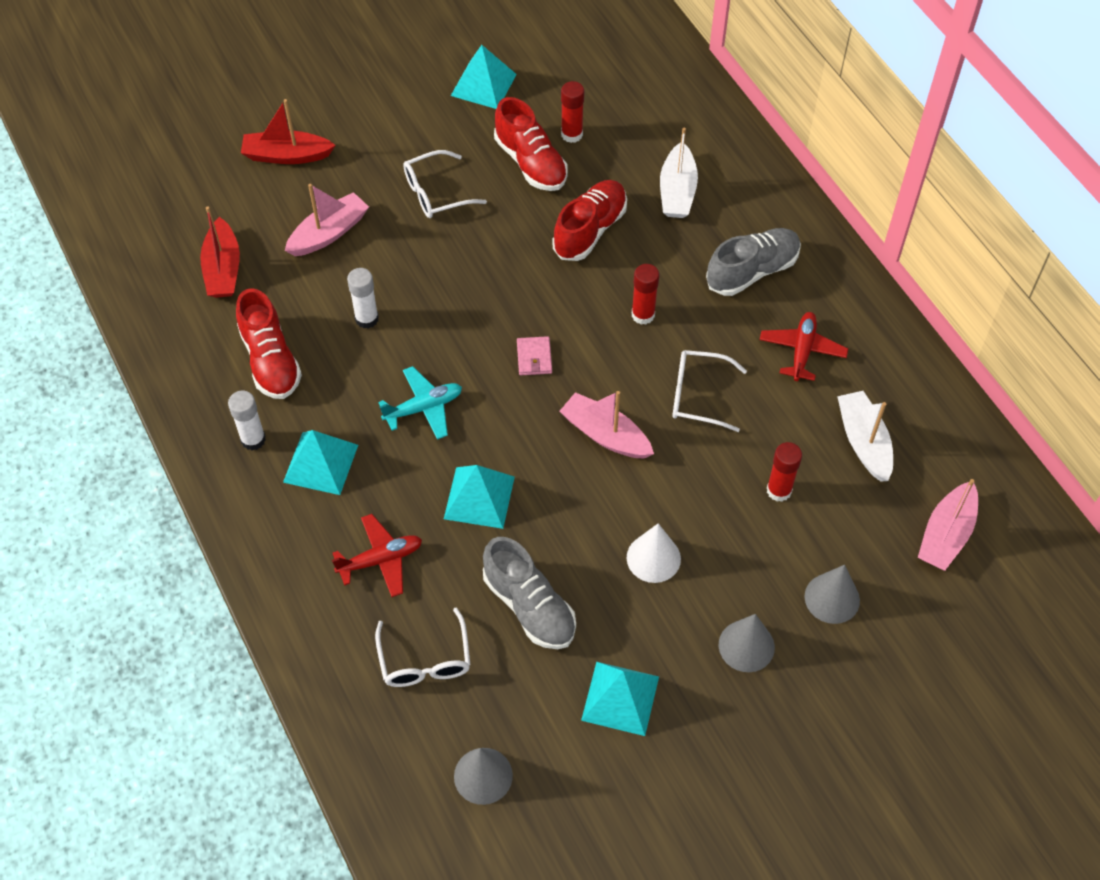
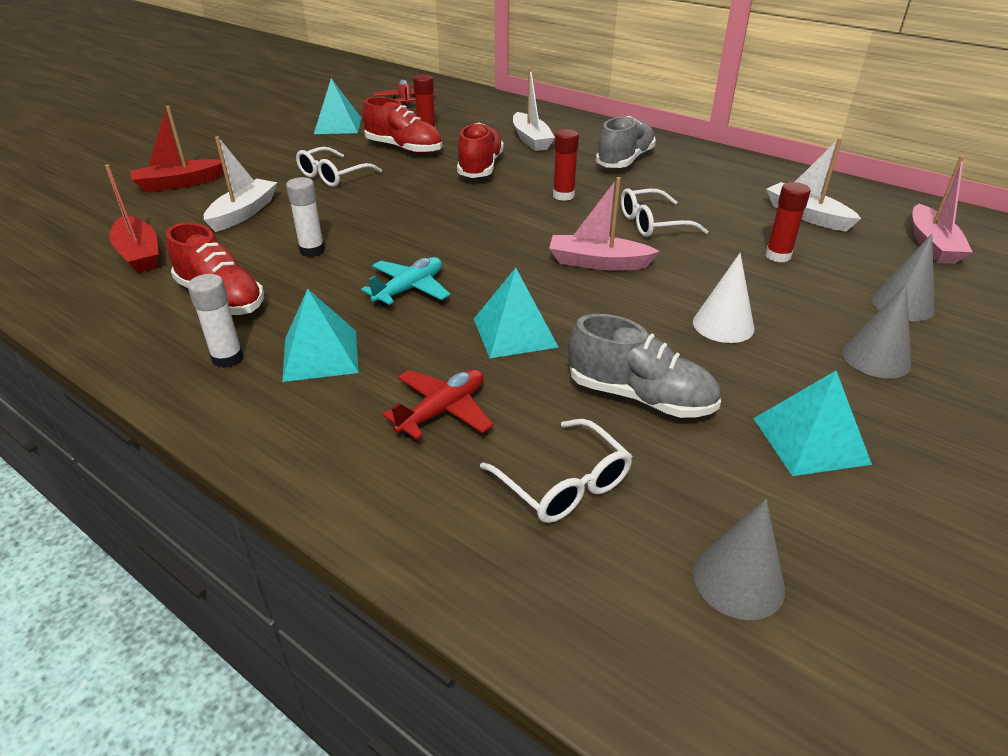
camera: 25 degrees left, 20 degrees down
pink boat [285,184,369,256] -> white boat [204,136,277,232]
pink wallet [517,336,552,375] -> none
red plane [760,312,848,381] -> red plane moved to [374,80,435,108]

